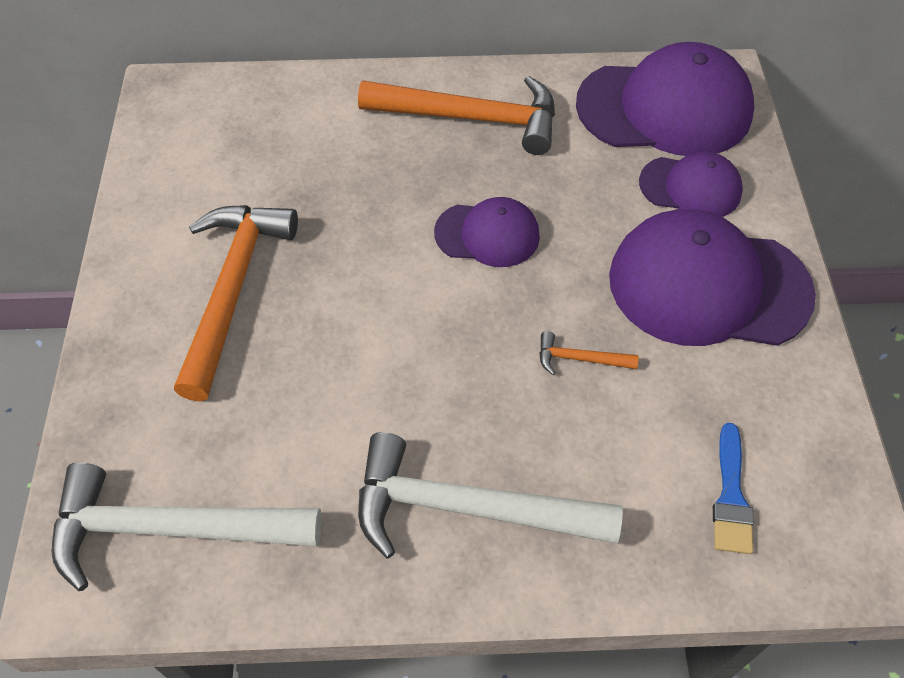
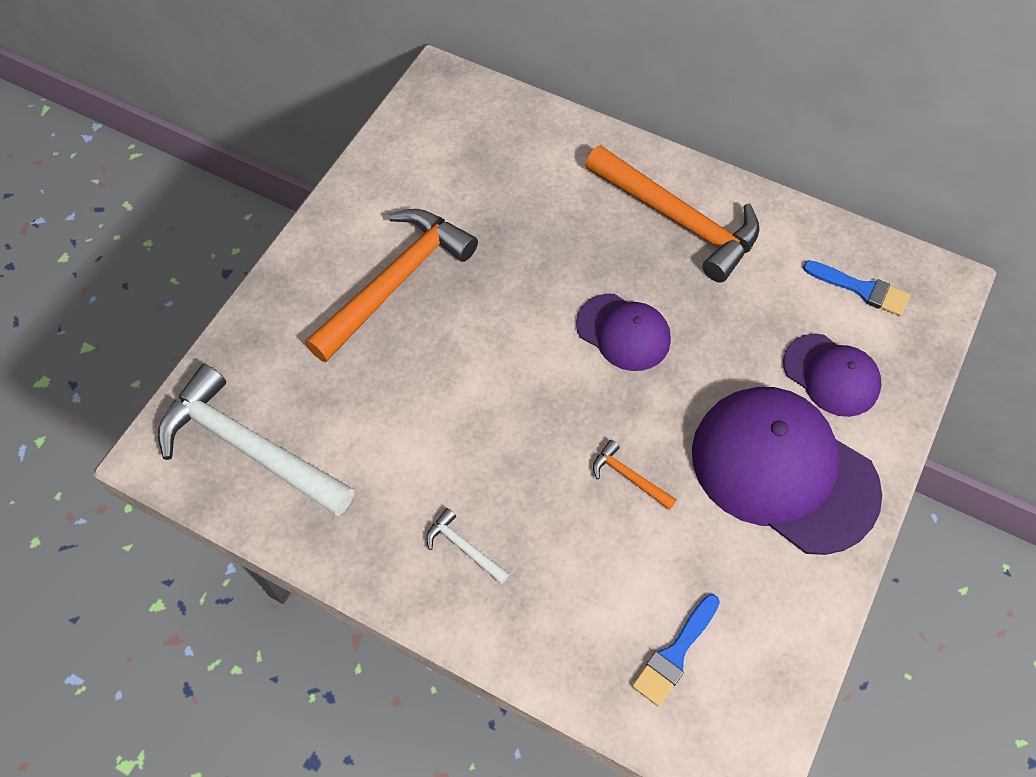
camera: 30 degrees right, 5 degrees up
white hammer [358,432,623,558] -> white hammer [426,508,509,584], size x0.42
purple cap [576,42,754,156] -> blue brush [803,260,910,316]

